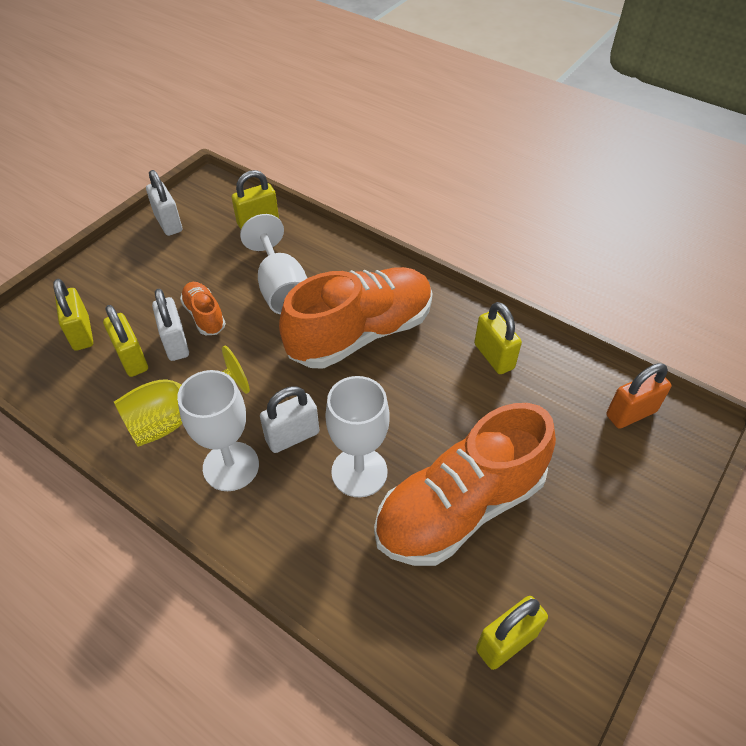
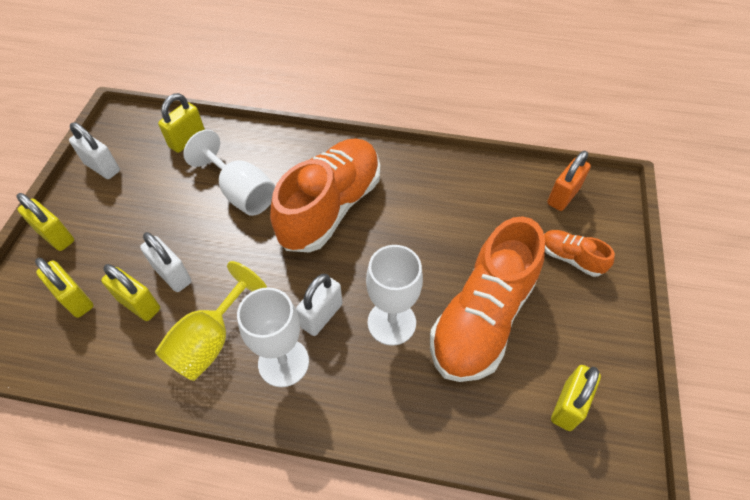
camera: 25 degrees left, 5 degrees up
orange shoe [180,282,226,335] -> orange shoe moved to [544,230,615,277]
yellow padlock [474,302,522,374] -> yellow padlock moved to [16,193,74,251]

